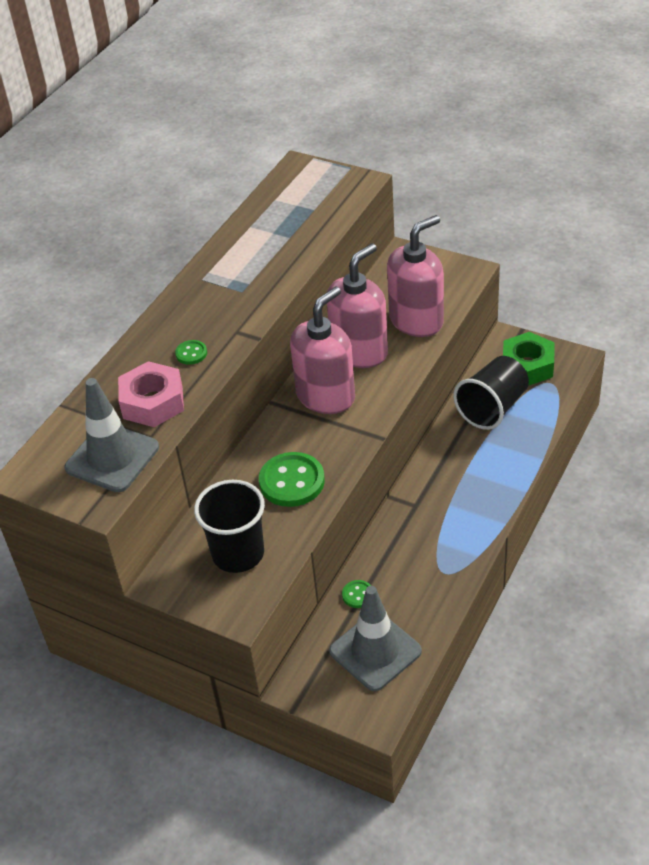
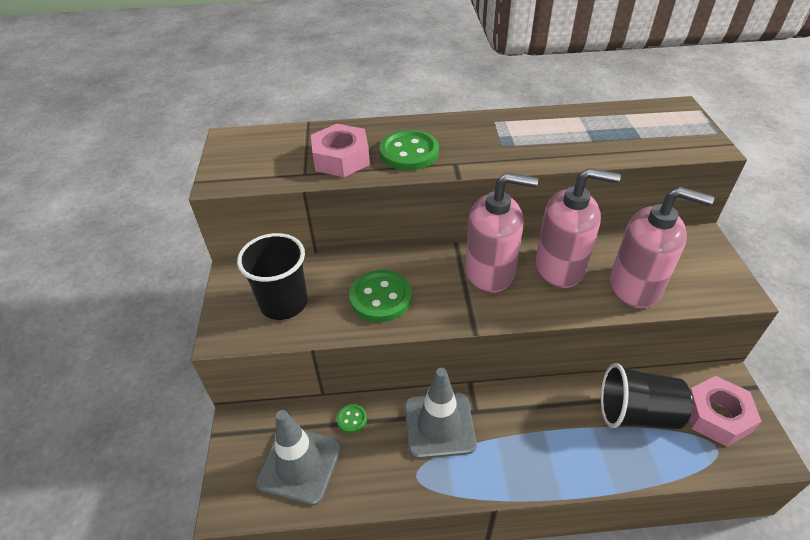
camera: 55 degrees right, 0 degrees up
grey traffic cone [64,378,159,492] -> grey traffic cone moved to [405,368,476,459]
green button [175,340,207,365] -> green button [379,130,439,171], size x2.06
green nut [503,332,555,386] -> pink nut [689,376,762,447]

